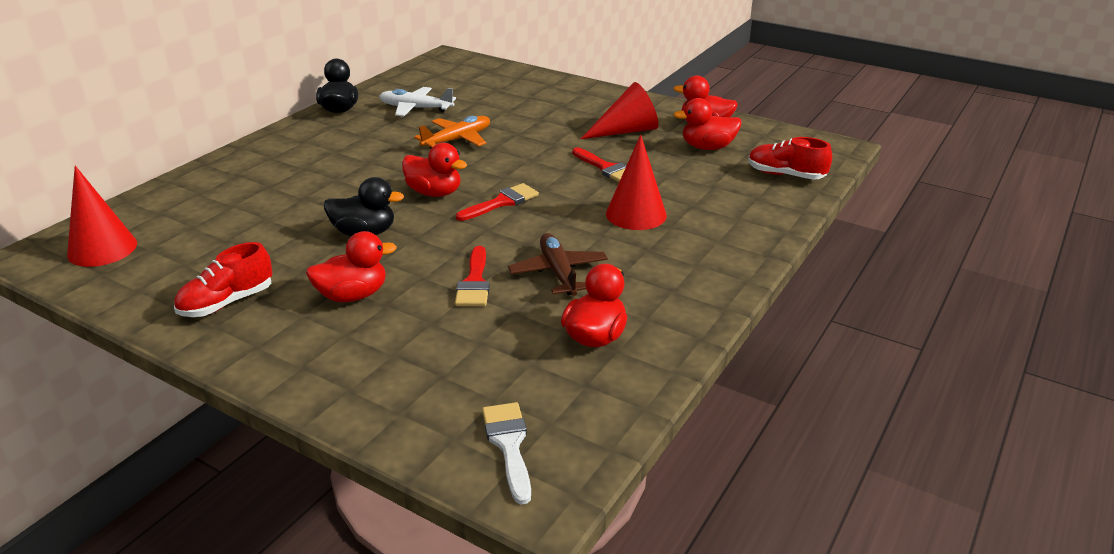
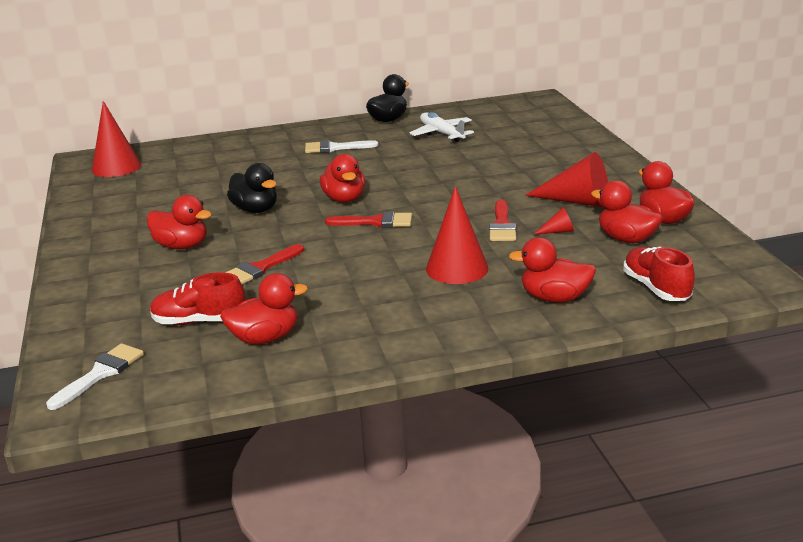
camera: 45 degrees right, 5 degrees down
red shoe [174,242,273,317] -> red shoe moved to [150,272,245,325]
orange plane [414,116,490,148] -> none
brown plane [508,233,608,296] -> none
none -> white brush [305,140,378,153]
none -> red duck [509,237,596,303]
none -> red cone [533,207,574,235]

